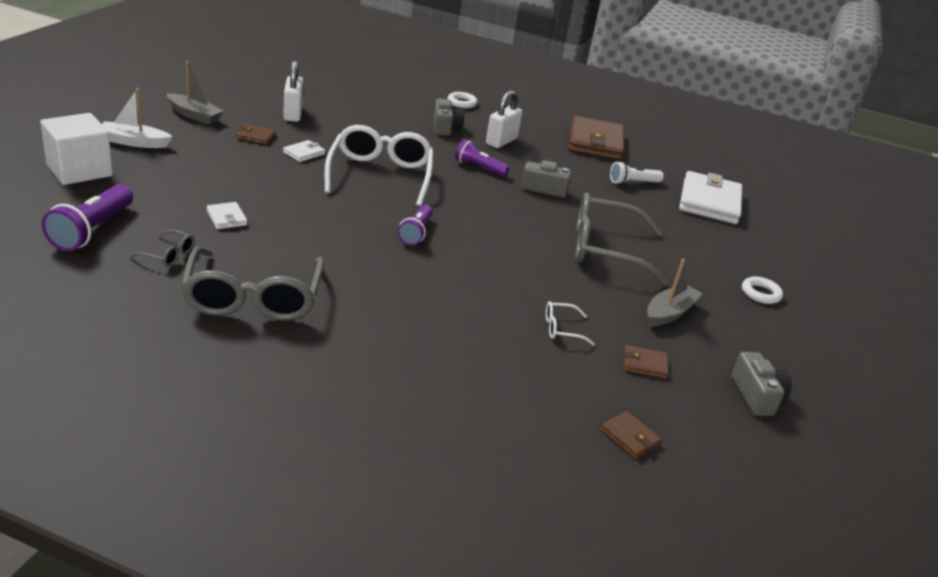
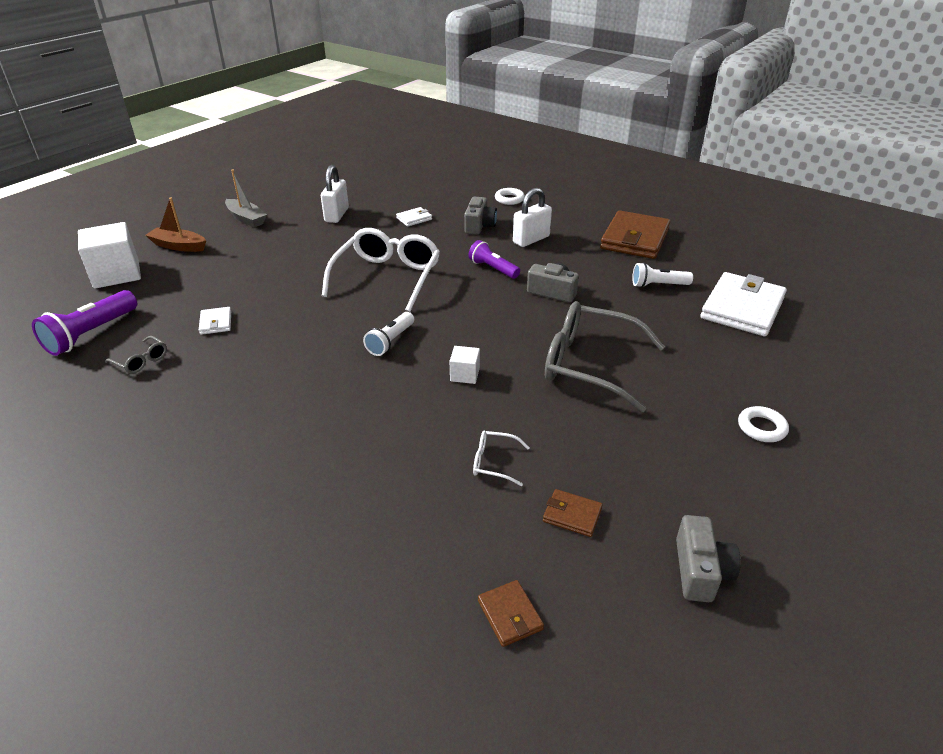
camera: 20 degrees right, 5 degrees up
white boat [102,88,173,148] -> brown boat [145,198,206,252]
grey glasses [181,247,324,321] -> none
brown wallet [236,124,276,145] -> none
white wallet [283,140,325,162] -> white wallet moved to [396,207,432,227]
purple flashlight [398,205,433,246] -> white flashlight [363,312,414,356]
grey boat [647,259,703,327] -> none
none -> white cube [450,346,480,384]

